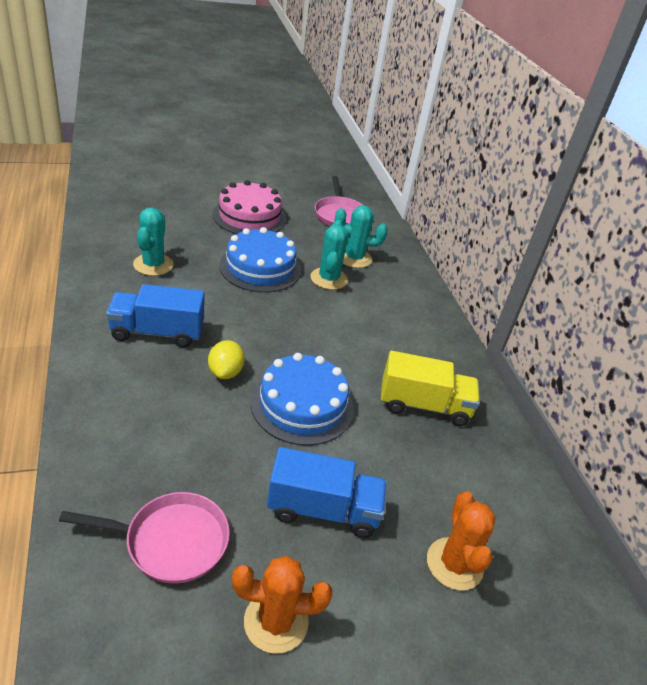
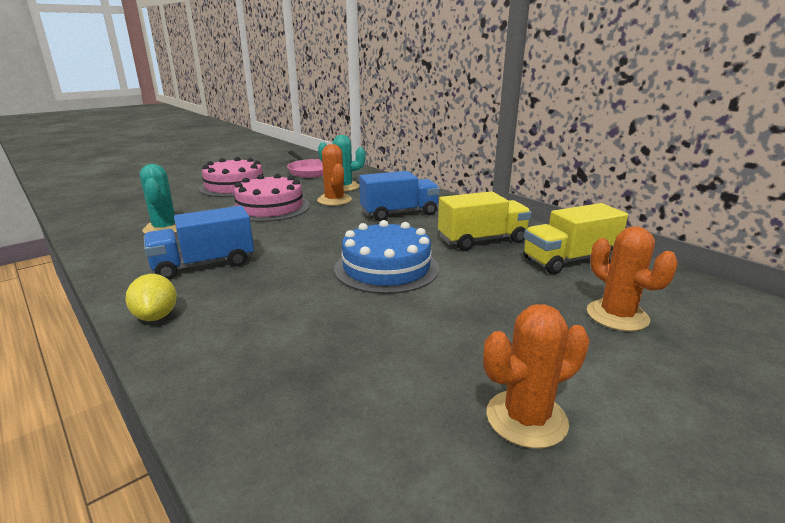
camera: 20 degrees left, 15 degrees down
pink pan [59,492,230,584] -> none
yellow lemon [208,340,244,379] -> yellow lemon moved to [125,274,177,321]
blue cake [219,227,301,293] -> pink cake [232,174,310,222]
blue truck [267,447,387,538] -> blue truck moved to [359,171,440,221]
turquoise cactus [311,220,348,290] -> orange cactus [317,144,352,206]
none -> yellow truck [523,203,628,274]

